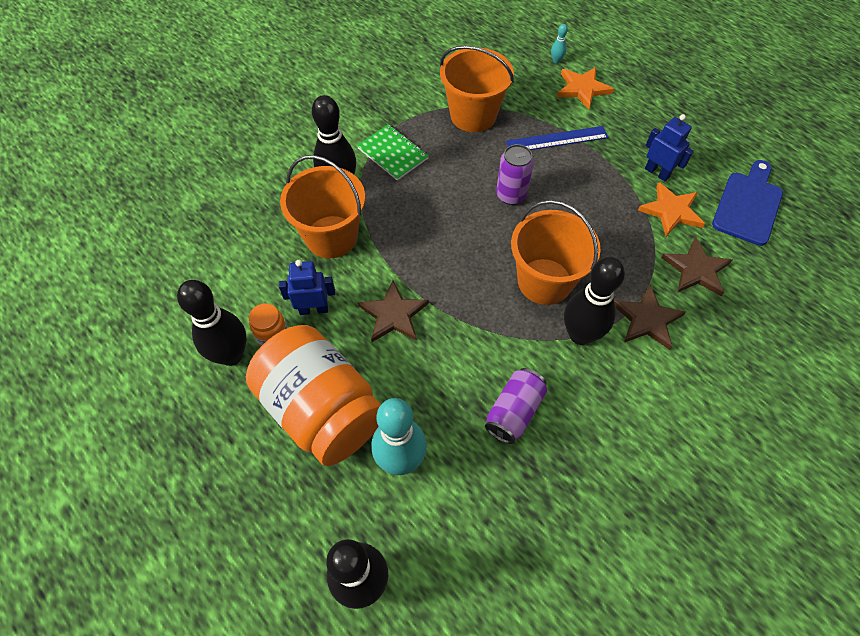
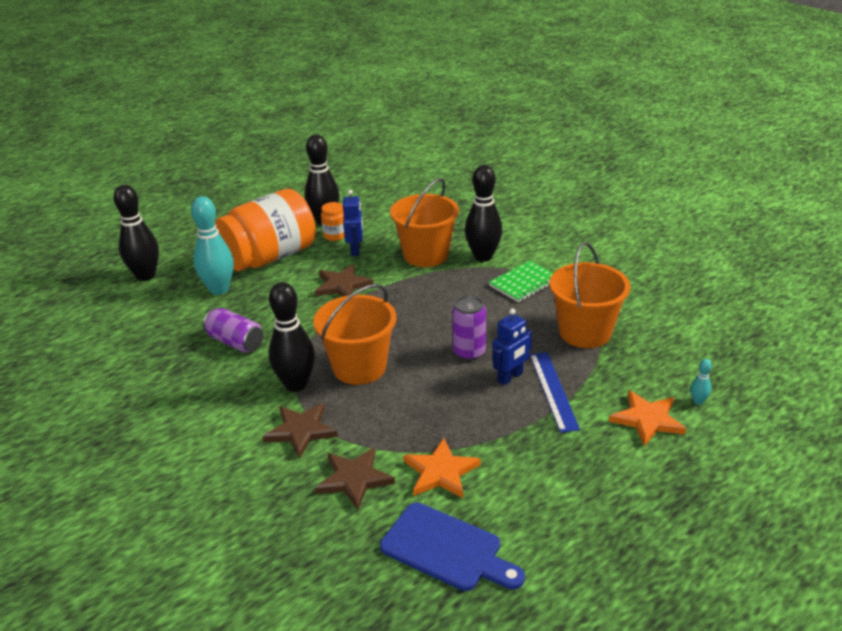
camera: 95 degrees right, 25 degrees down
blue robot [645,114,694,181] -> blue robot moved to [493,308,532,385]

